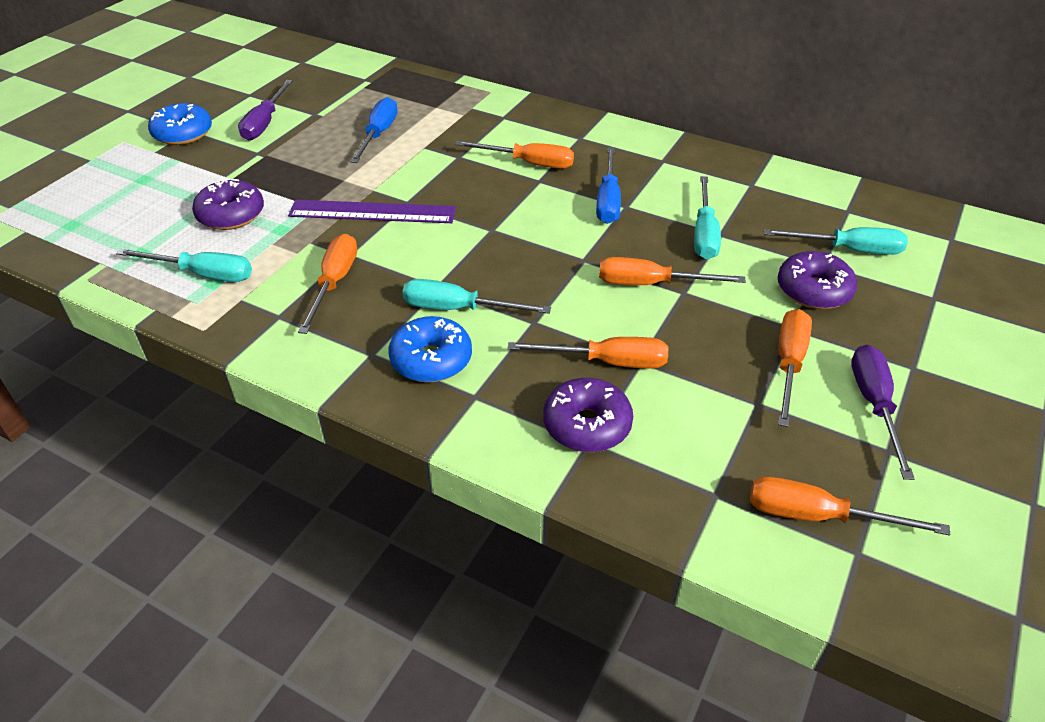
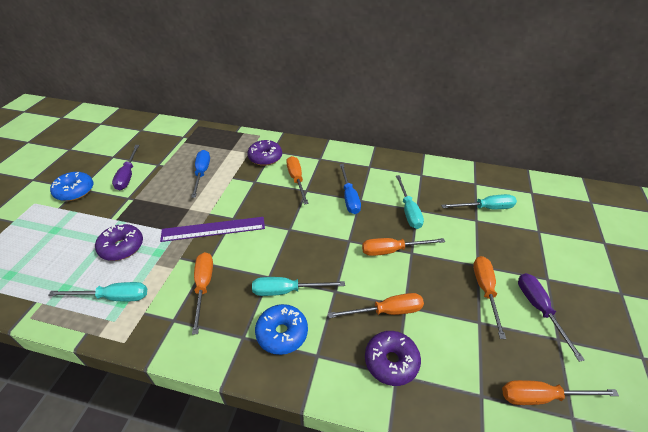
camera: 15 degrees left, 0 degrees up
orange screwdriver [455,141,574,169] -> orange screwdriver turned 105 degrees counterclockwise [286,156,308,204]
purple donut [778,251,857,309] -> purple donut moved to [247,140,282,166]

